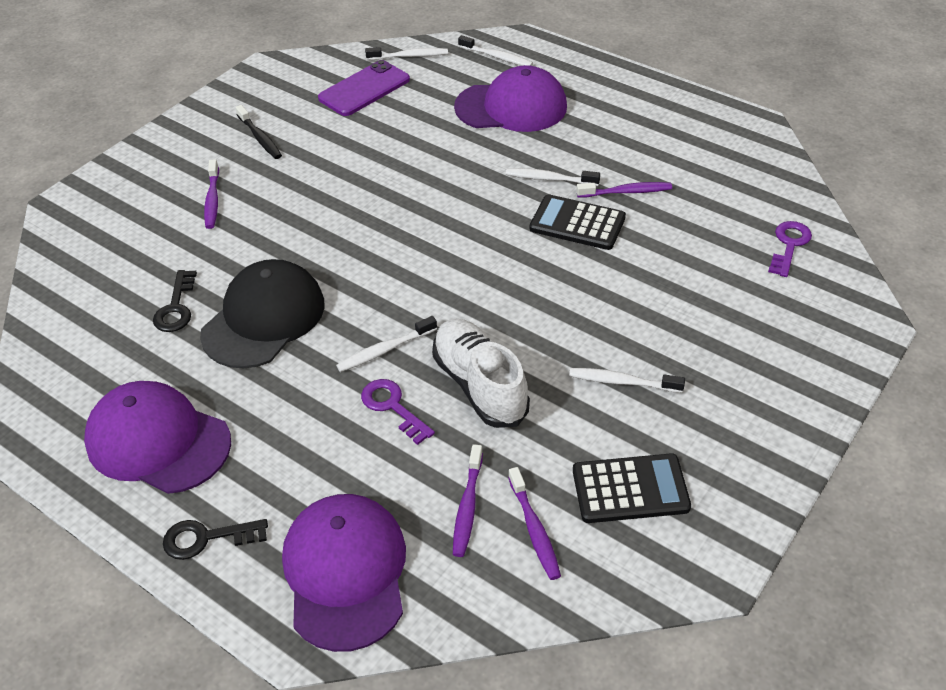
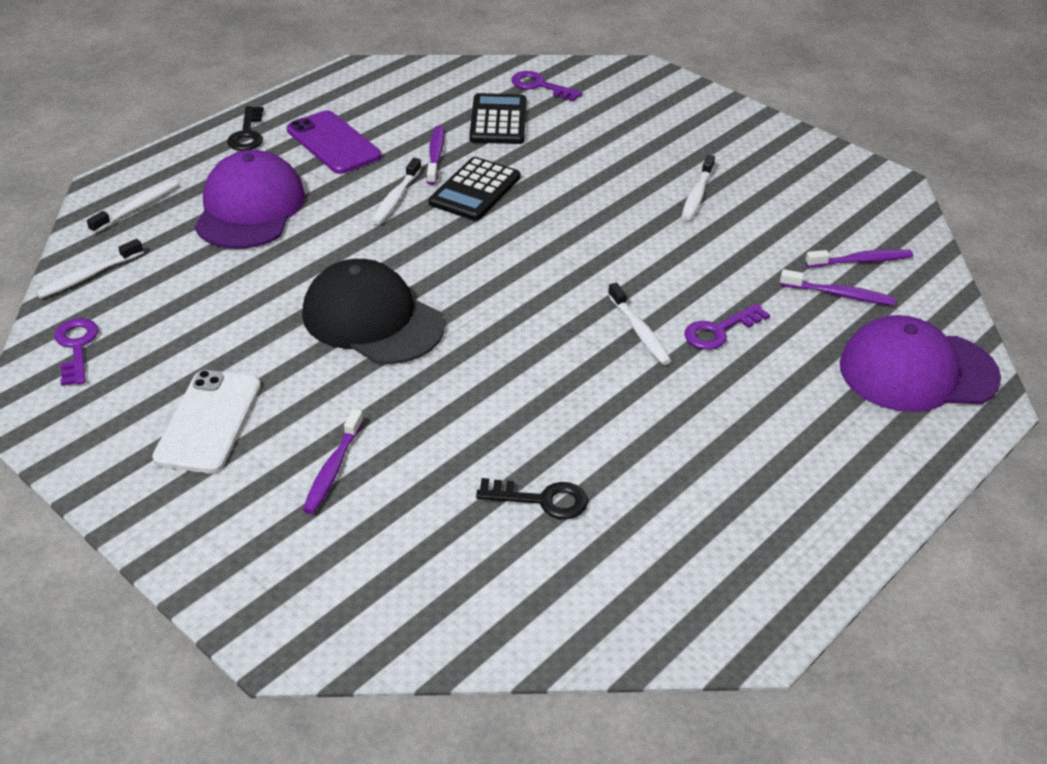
camera: 85 degrees left, 5 degrees down
purple cap [84,381,231,494] -> none
black key [163,519,268,560] -> black key moved to [227,106,264,151]
black cap [200,259,325,368] -> black cap moved to [302,259,444,364]
purple toothbrush [204,159,219,229] -> purple toothbrush turned 105 degrees clockwise [303,409,364,514]
black toothbrush [235,105,282,159] -> white phone [152,370,261,474]
purple phone [318,60,410,116] -> purple phone moved to [287,110,382,174]
white toothbrush [365,47,448,60] -> white toothbrush turned 135 degrees counterclockwise [36,239,143,299]
white shoe [432,319,530,428] -> none
black calculator [573,453,691,523] -> black calculator moved to [469,93,526,144]
none -> purple key [54,318,98,386]

